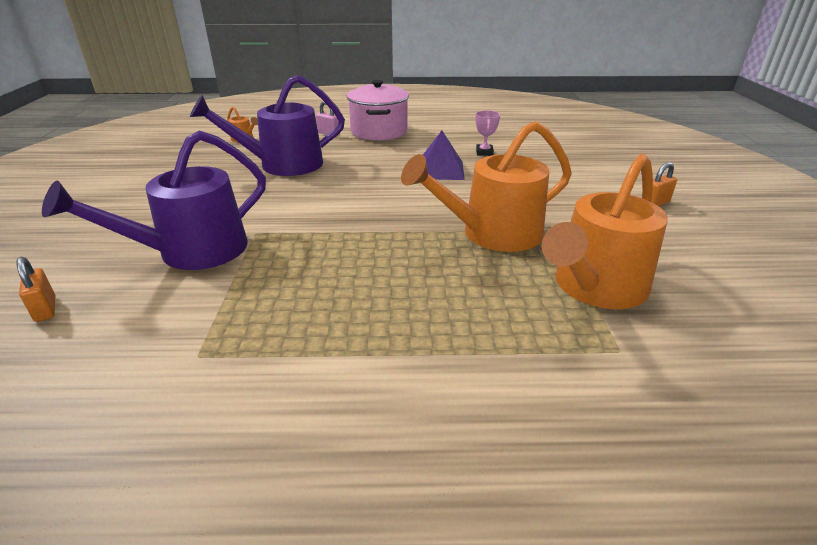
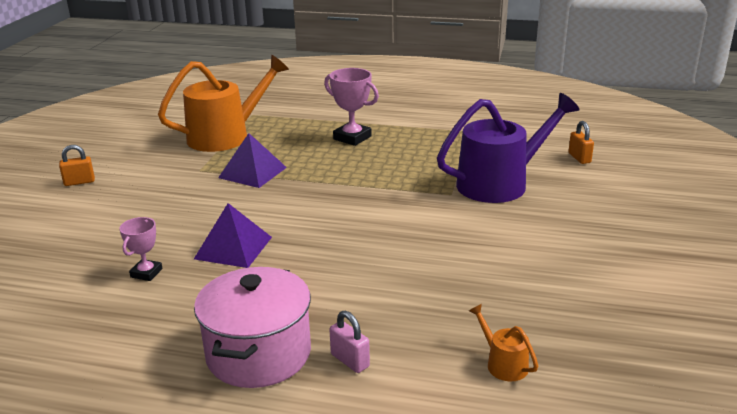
camera: 165 degrees left, 5 degrees down
purple watering can [190,75,345,176] -> none
orange watering can [401,121,572,252] -> purple pyramid [218,133,287,188]
none -> pink trophy [324,68,379,146]

